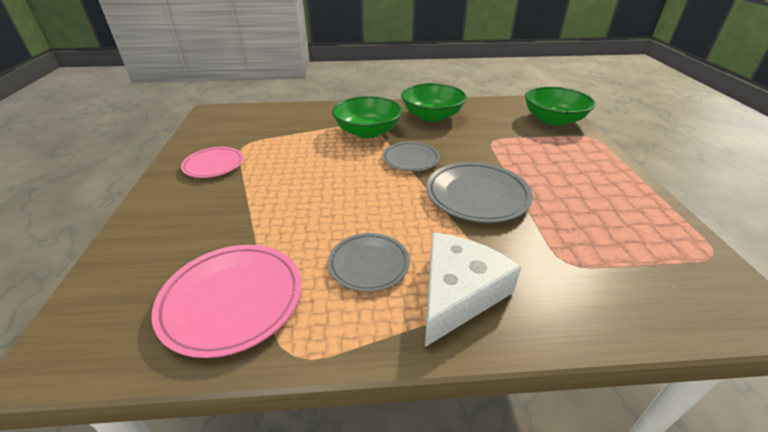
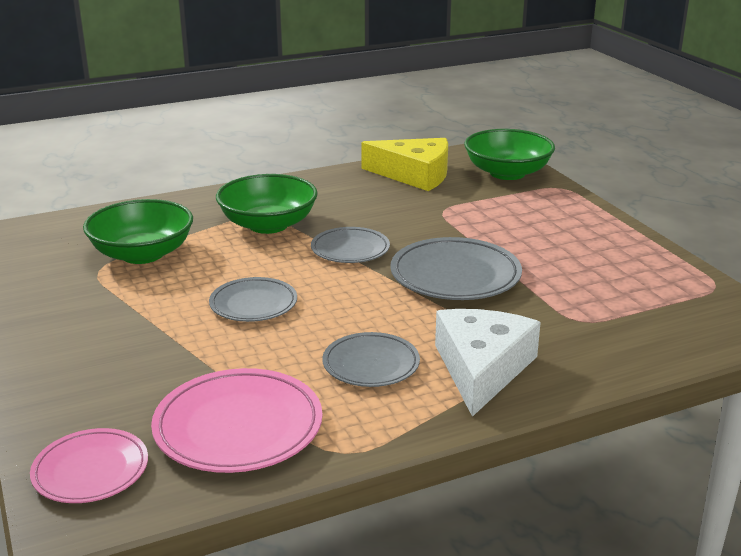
camera: 20 degrees left, 10 degrees down
pink plate [181,147,243,178] -> pink plate moved to [30,428,148,503]
green bowl [401,83,467,122] -> green bowl moved to [83,199,193,264]
none -> grey plate [209,277,297,322]
none -> yellow cheese [361,138,448,191]

